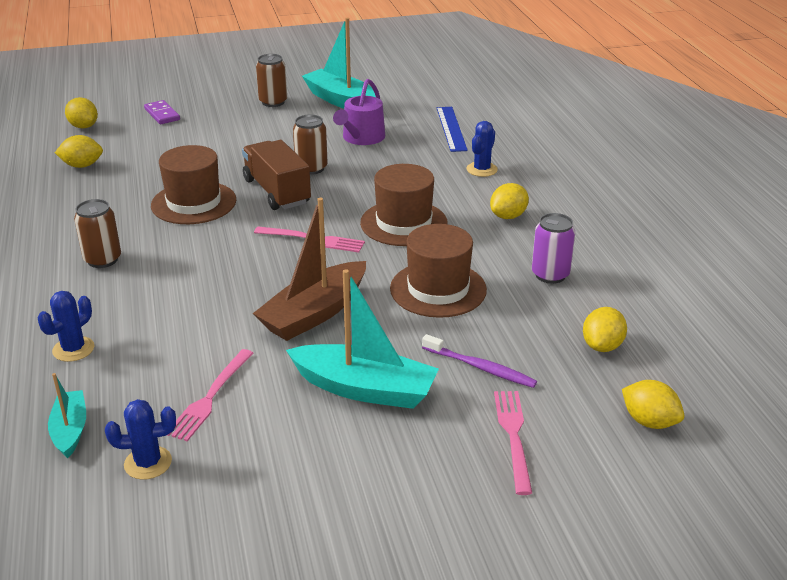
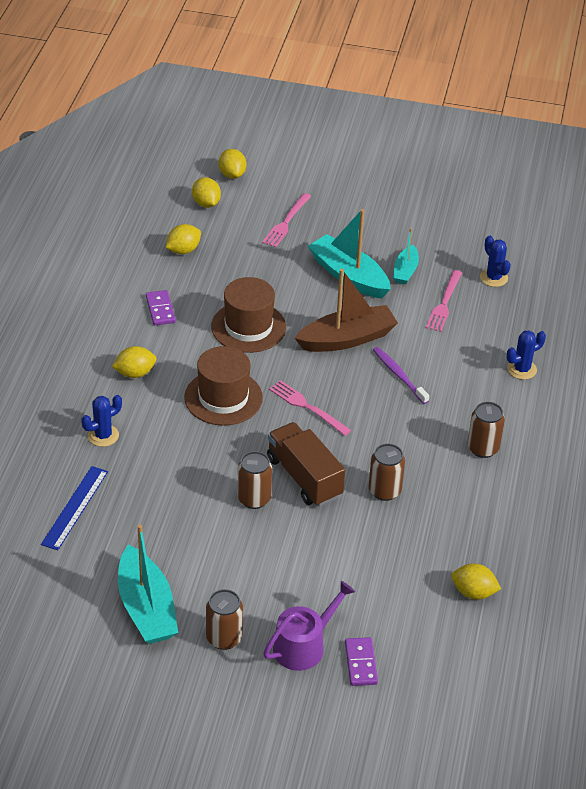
camera: 155 degrees left, 10 degrees up
turquoise boat [48,373,86,459] -> turquoise boat moved to [393,228,419,285]
yellow lemon [65,97,98,128] -> yellow lemon moved to [219,149,247,179]
blue cactus [105,399,176,480] -> blue cactus turned 45 degrees clockwise [480,236,511,287]
brown hat [151,145,236,224] -> brown can [369,443,405,501]
pink fork [167,349,253,441] -> pink fork turned 150 degrees clockwise [426,270,462,332]
brown truck [242,140,311,210] -> brown truck turned 150 degrees clockwise [267,422,345,507]
purple watering can [333,79,385,145] -> purple watering can moved to [263,581,355,671]
purple toothbrush [422,334,537,388] -> purple toothbrush moved to [373,347,429,404]
purple can [532,213,575,284] -> purple domino [146,290,176,326]

